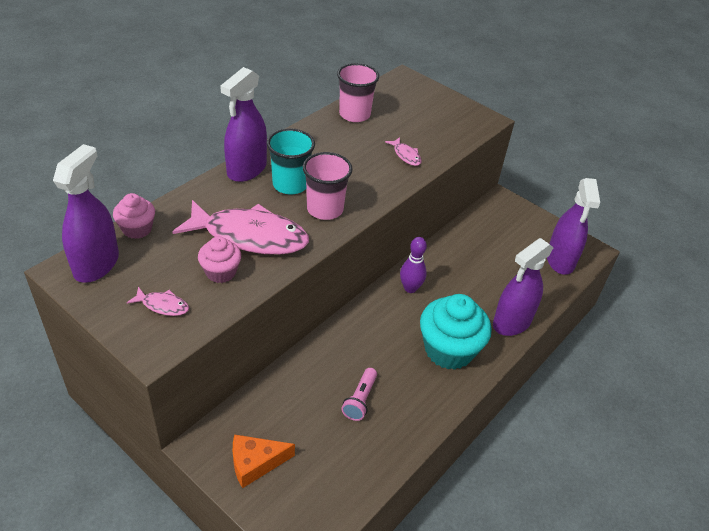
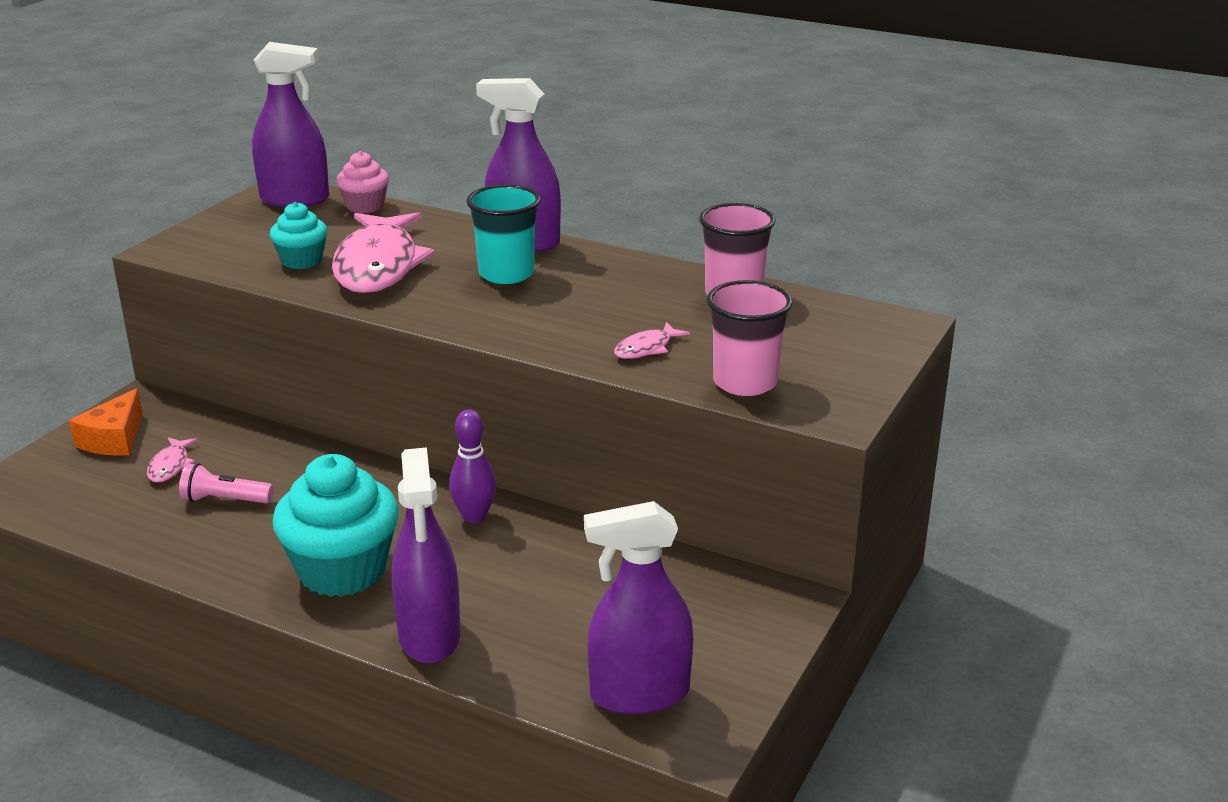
camera: 80 degrees right, 15 degrees down
pink fish [127,287,189,316] -> pink fish moved to [147,437,198,482]
pink cupcake [198,236,241,283] -> turquoise cupcake [270,202,328,269]
orange cheese [233,434,295,488] -> orange cheese turned 135 degrees counterclockwise [69,388,143,456]
pink cup [303,152,353,220] -> pink cup moved to [707,280,793,396]
purple spray bottle [493,238,553,336] -> purple spray bottle turned 135 degrees counterclockwise [392,447,460,664]

